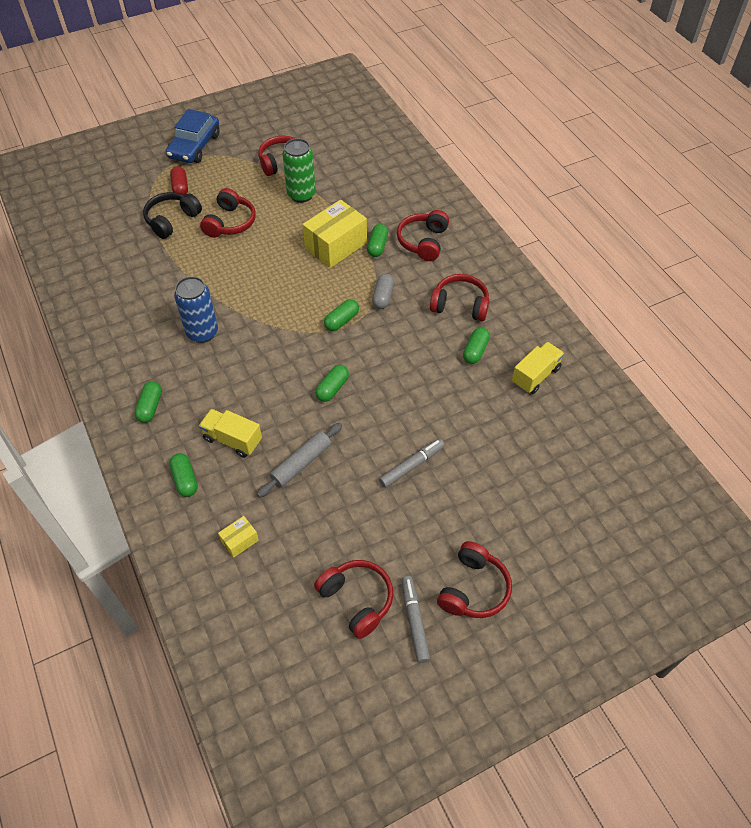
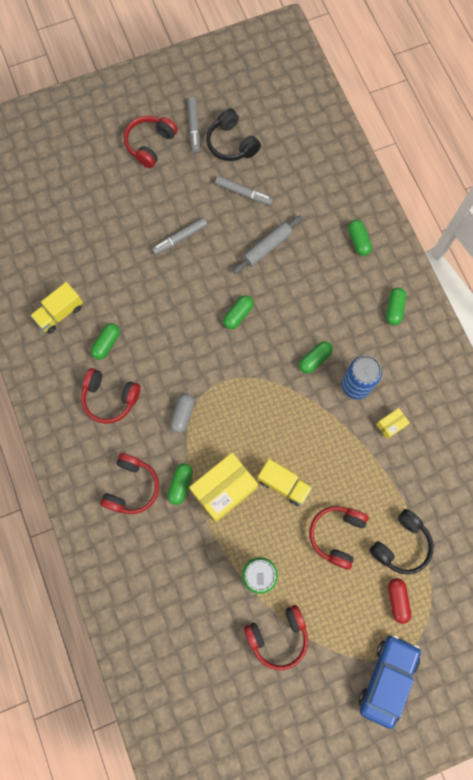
camera: 175 degrees left, 20 degrees up
yellow truck [199,409,262,458] -> yellow truck moved to [257,459,313,506]
yellow box [218,516,259,558] -> yellow box moved to [376,408,410,439]
red headphones [314,560,393,639] -> black headphones [206,108,261,161]
green capsule [324,299,359,331] -> green capsule moved to [299,341,333,373]
none -> grey marker [215,176,273,205]

